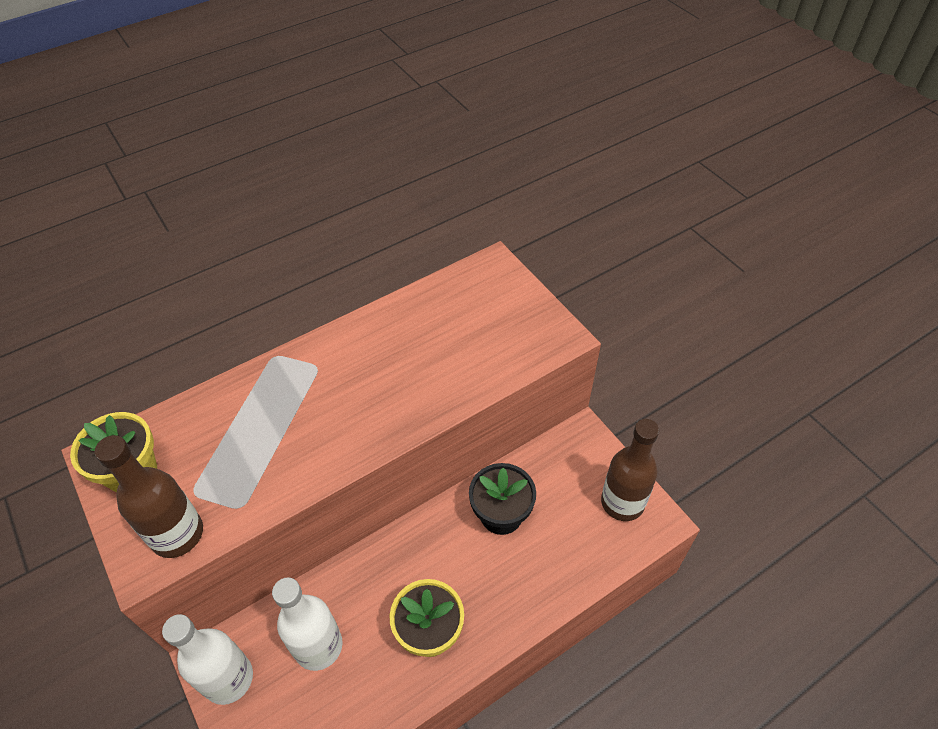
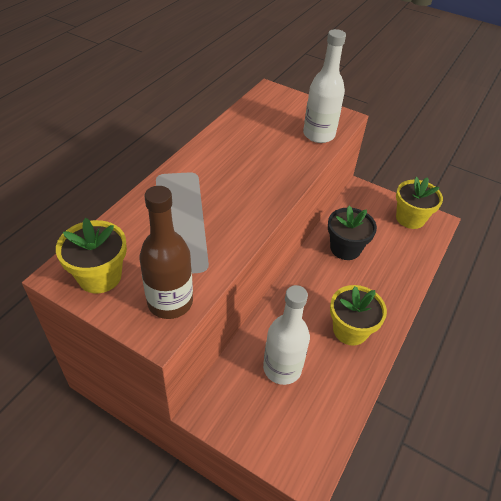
camera: 30 degrees left, 5 degrees down
white bottle [162,614,253,705] -> white bottle moved to [303,29,346,143]
brown bottle [601,419,659,521] -> yellow flower pot [396,177,443,229]

